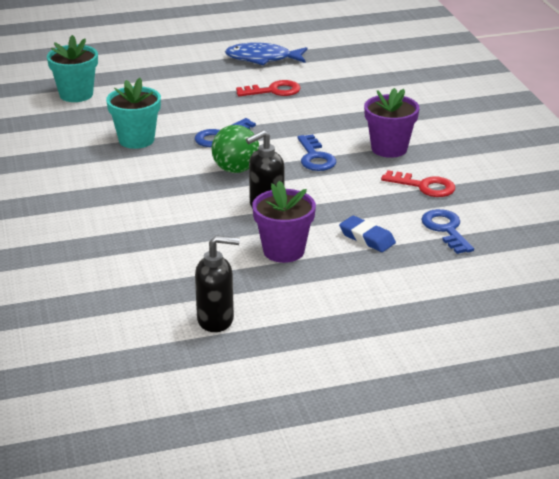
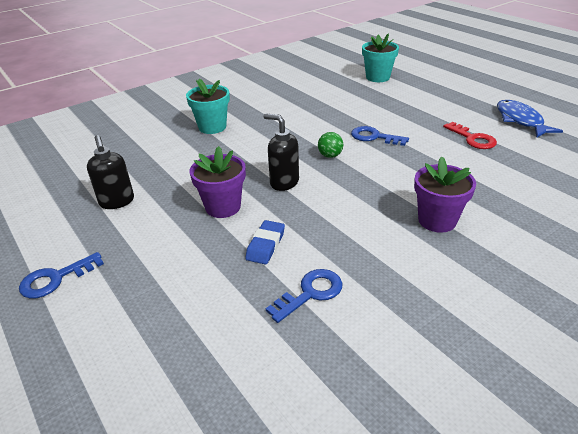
camera: 70 degrees right, 5 degrees up
turquoise flower pot [106,78,161,149] -> turquoise flower pot moved to [186,79,230,134]
green ball [211,125,259,173] -> green ball [318,132,343,158], size x0.64
blue key [297,134,336,171] -> blue key moved to [19,252,104,299]
red key [381,170,455,197] -> none

